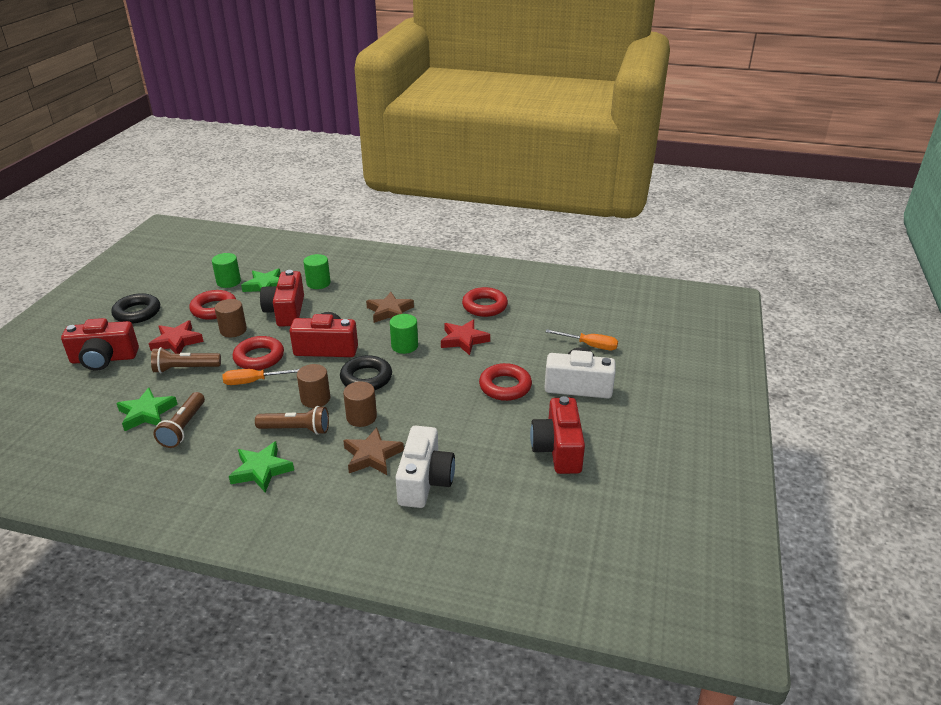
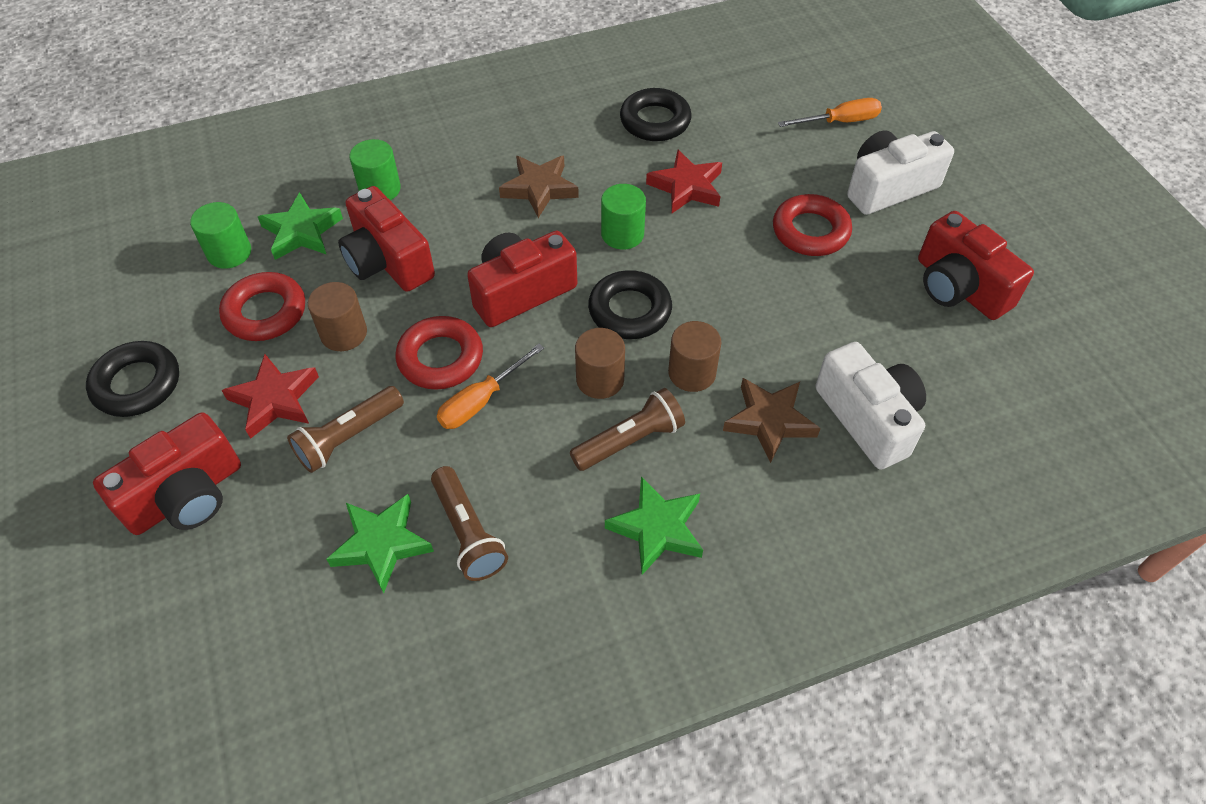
camera: 35 degrees left, 20 degrees up
red ring [462,287,508,317] -> black ring [620,88,691,141]

